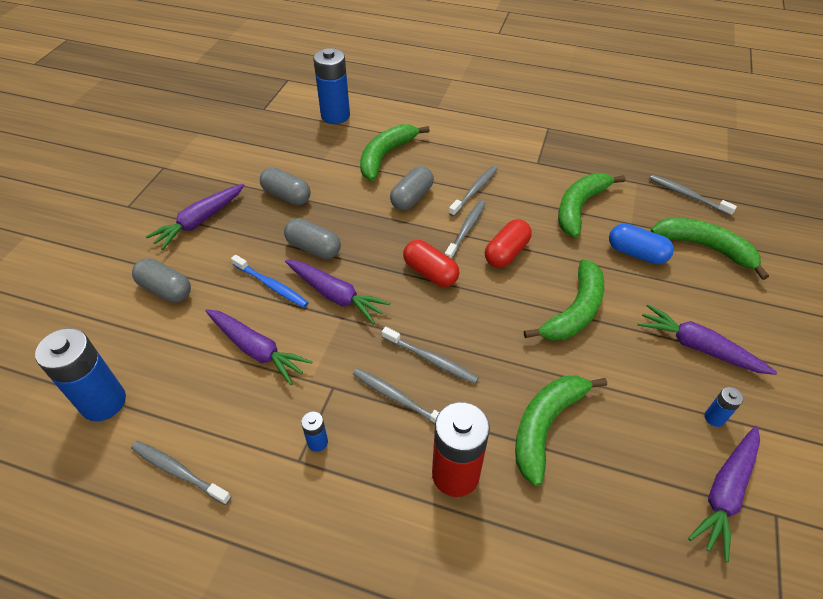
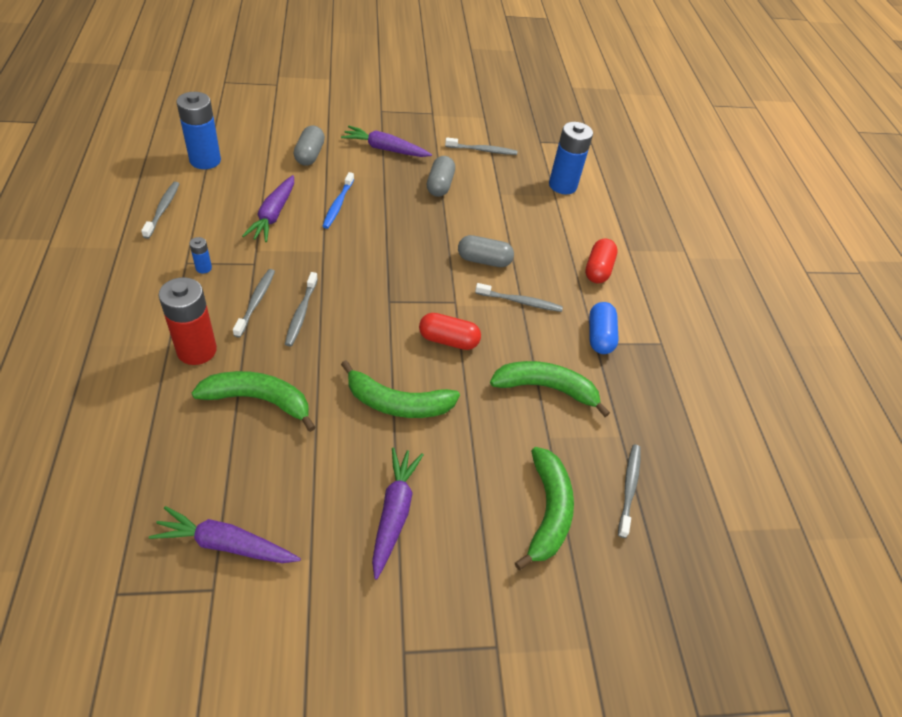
camera: 60 degrees right, 0 degrees up
grey capsule [284,218,341,259] -> none
purple carrot [285,260,391,324] -> none
green banana [360,124,430,181] -> none
red capsule [403,240,459,287] -> red capsule moved to [585,238,618,283]
grey toothbrush [445,201,485,259] -> grey toothbrush moved to [445,137,517,155]
blue capsule [609,223,674,264] -> blue capsule moved to [589,302,619,354]
blue battery [704,387,743,427] -> none

